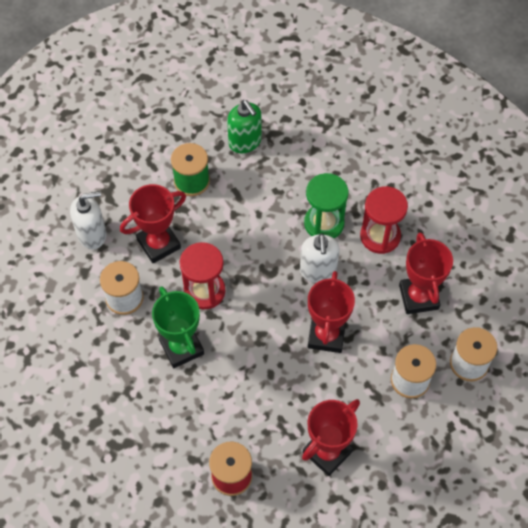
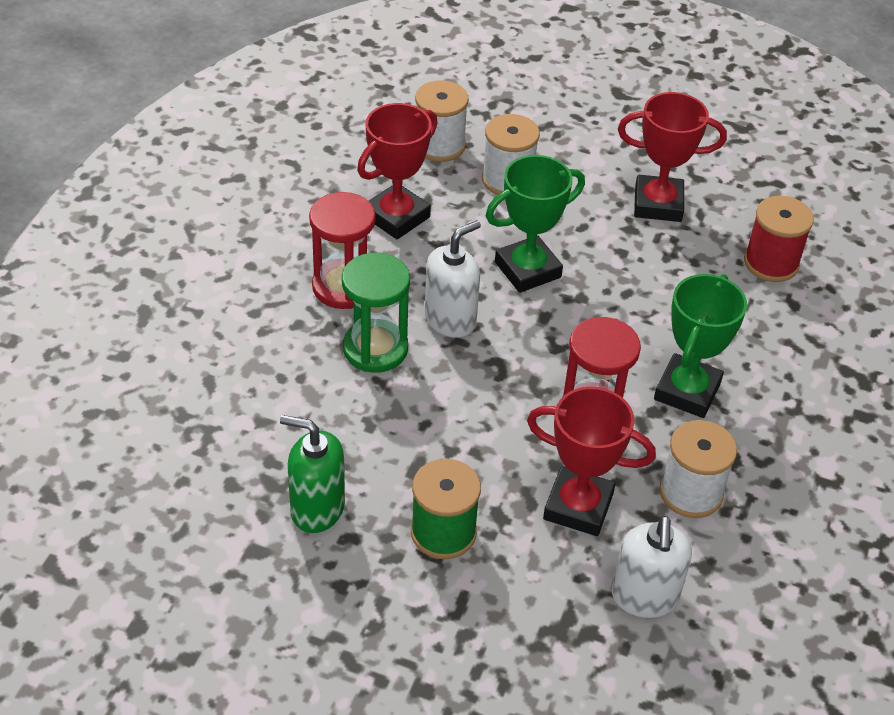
camera: 130 degrees left, 15 degrees down
white soap dispenser [70,191,106,249] -> white soap dispenser turned 120 degrees counterclockwise [612,516,692,618]
green soap dispenser [227,100,262,153] -> green soap dispenser turned 90 degrees counterclockwise [280,415,345,533]
red trophy [308,271,355,353] -> green trophy [486,155,585,293]

